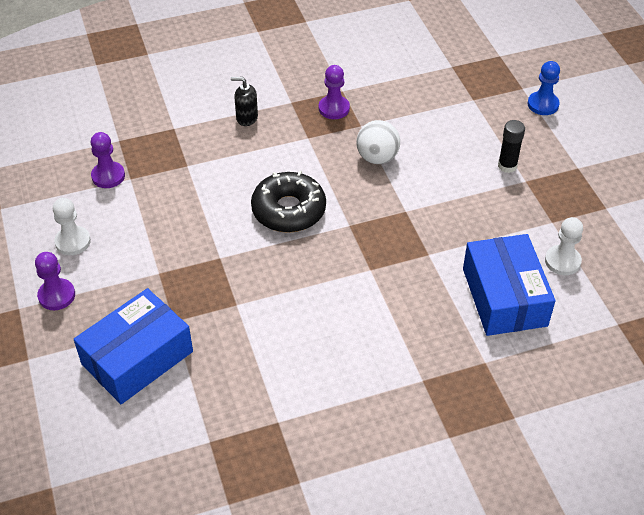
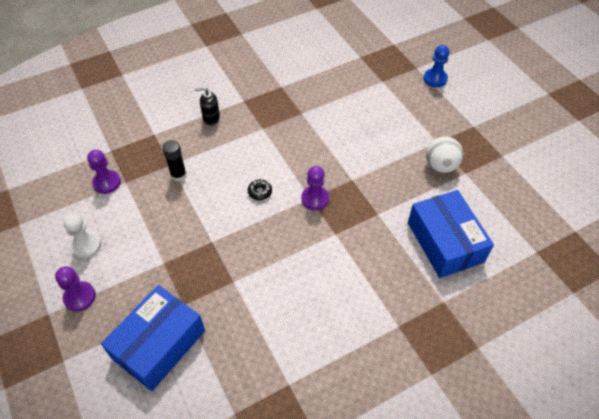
camera: 10 degrees left, 5 degrees up
black donut [251,171,326,233] -> black donut [248,179,272,200], size x0.41
purple pawn [319,65,350,119] -> purple pawn moved to [301,166,329,210]
white ball [356,120,400,164] -> white ball moved to [426,136,463,173]
black glue stick [498,120,525,173] -> black glue stick moved to [162,140,187,182]
white pawn [545,217,583,275] -> none

